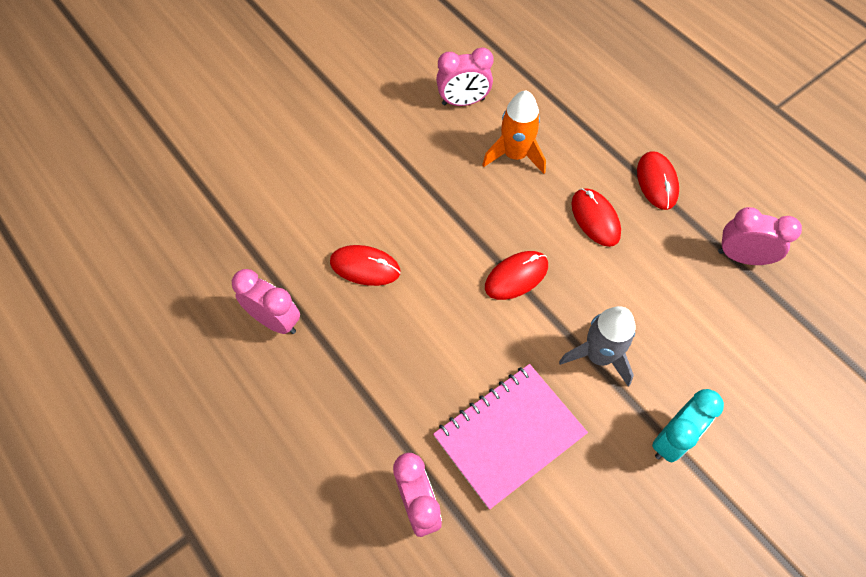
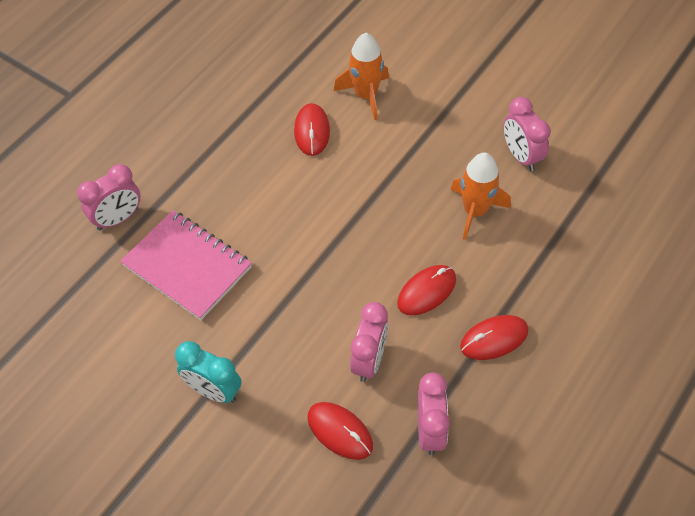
camera: 75 degrees right, 5 degrees down
pink clock [232,269,300,334] -> pink clock moved to [350,302,388,382]
red mouse [485,251,548,300] -> red mouse moved to [307,402,373,460]
grey rocket [559,306,636,387] -> none
none -> orange rocket [334,33,389,120]

